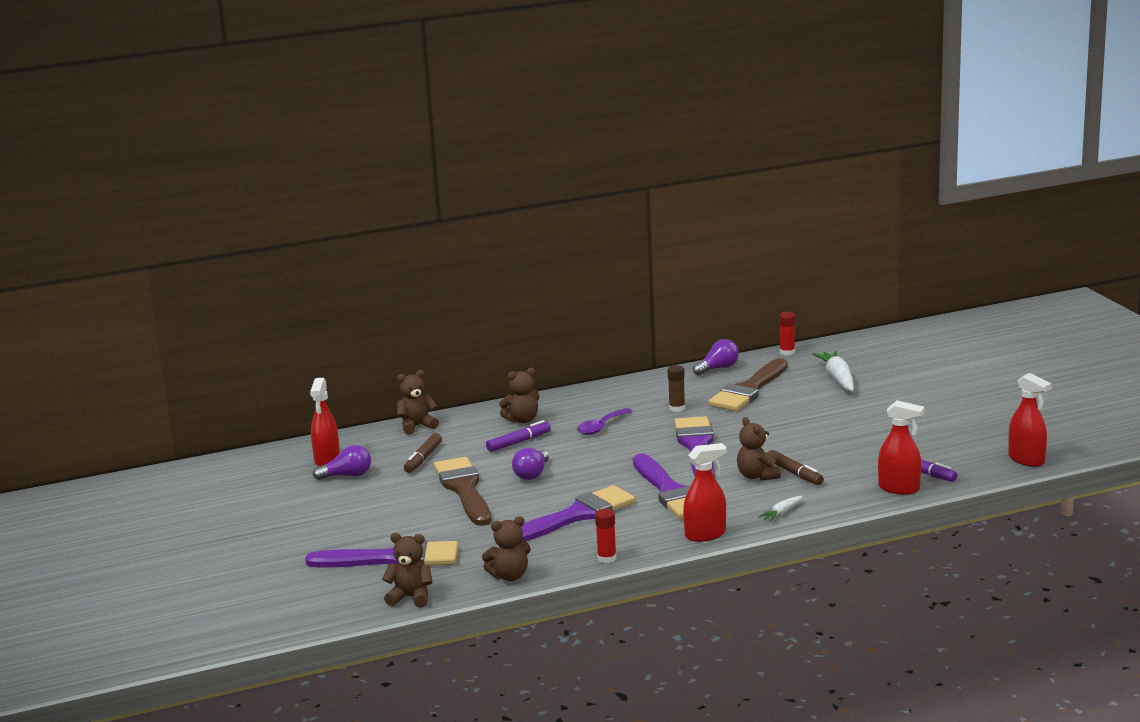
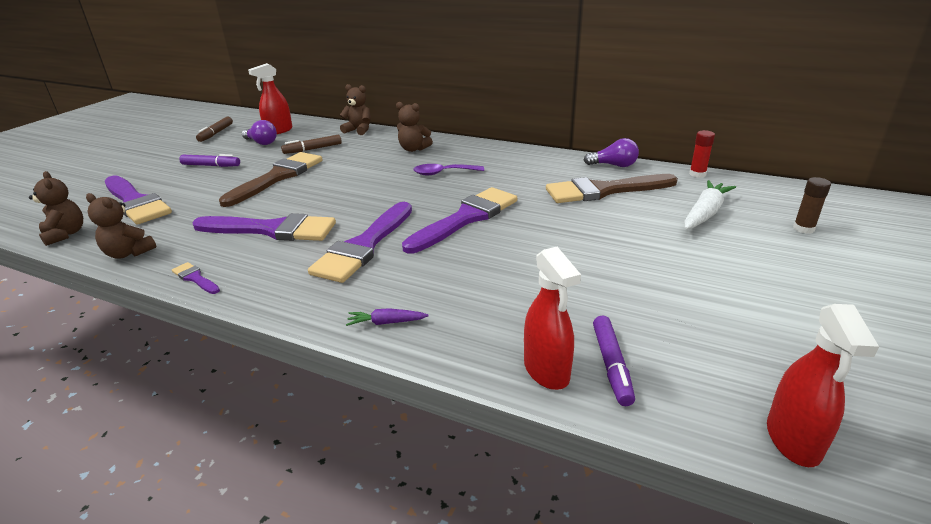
camera: 45 degrees right, 10 degrees up
purple marker [486,420,551,452] -> purple marker moved to [179,154,240,167]
purple light bulb [512,448,549,480] -> none
red glue stick [595,509,616,563] -> purple brush [172,262,220,294]
brown glue stick [668,365,685,412] -> brown glue stick moved to [793,177,831,234]
red spray bottle [683,443,727,542] -> none
brown teddy bear [737,417,781,481] -> none
white carrot [758,496,803,522] -> purple carrot [346,308,429,326]
brown marker [767,450,824,485] -> brown marker moved to [196,116,233,142]

